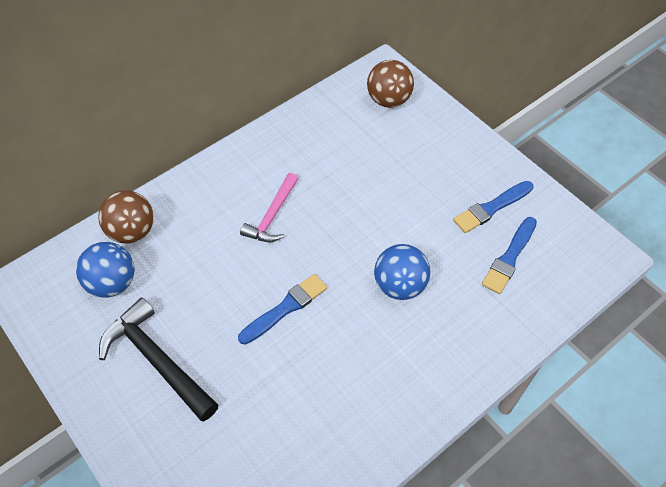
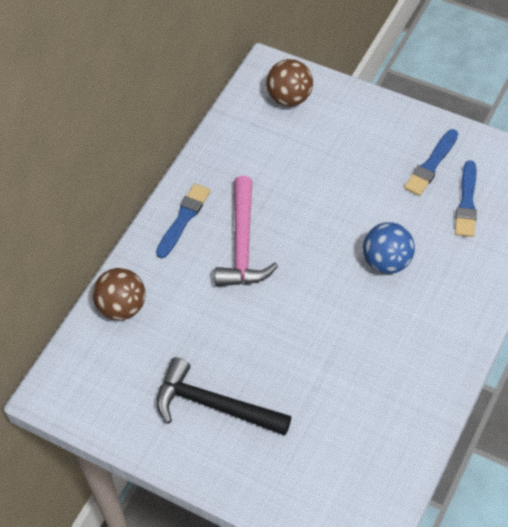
camera: 20 degrees left, 0 degrees up
blue ball [76,242,135,298] -> none
blue brush [238,274,327,345] -> blue brush moved to [156,184,211,258]
pink hammer [240,173,298,242] -> pink hammer [215,176,278,287], size x1.52

